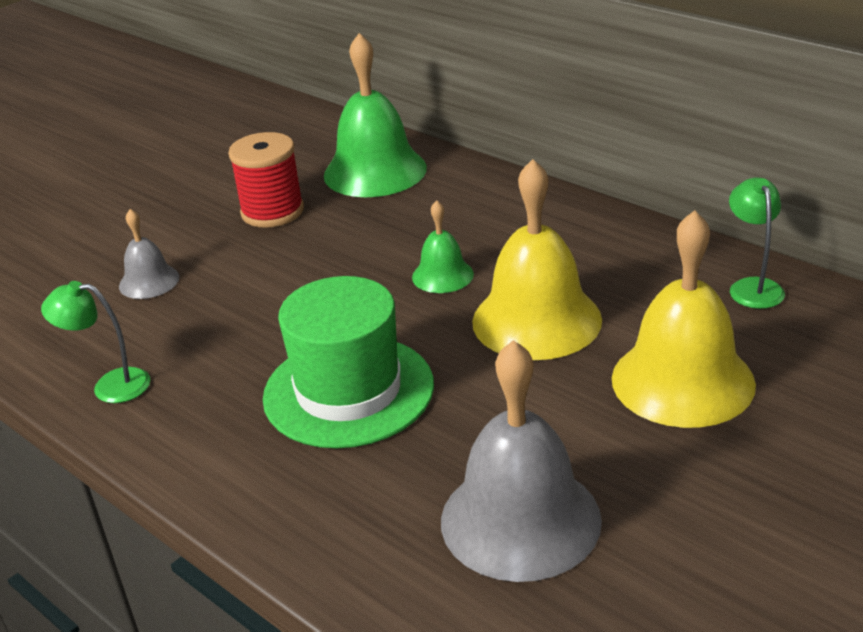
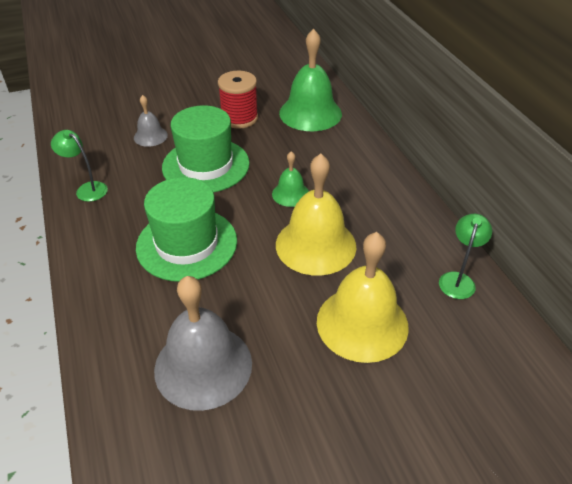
camera: 25 degrees right, 10 degrees up
none -> green hat [162,105,250,192]

